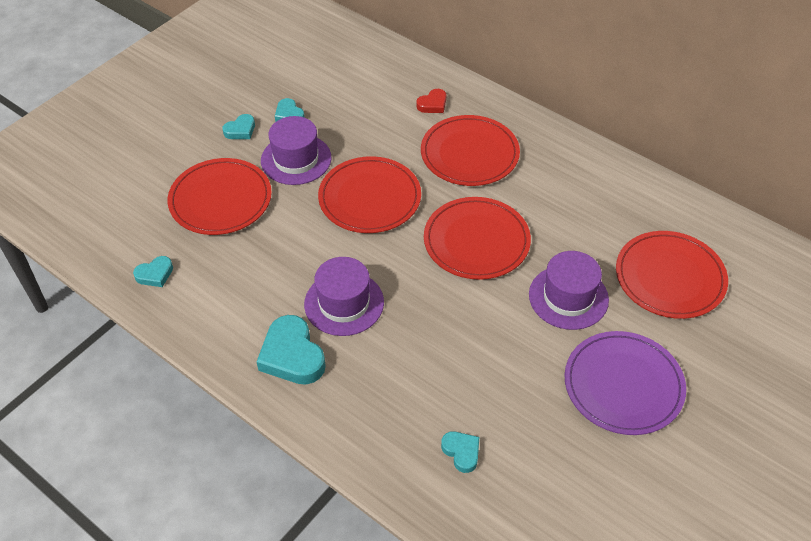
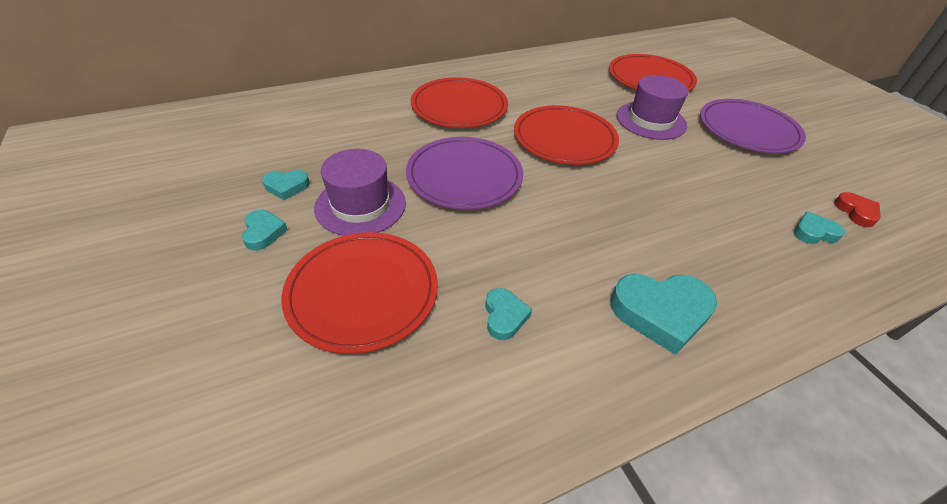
camera: 65 degrees left, 5 degrees down
turquoise heart [133,256,173,287] -> turquoise heart moved to [485,288,532,340]
purple hat [304,257,384,336] -> none
red plate [318,156,421,233] -> purple plate [406,137,523,210]
red heart [417,89,446,113] -> red heart moved to [834,192,881,227]

